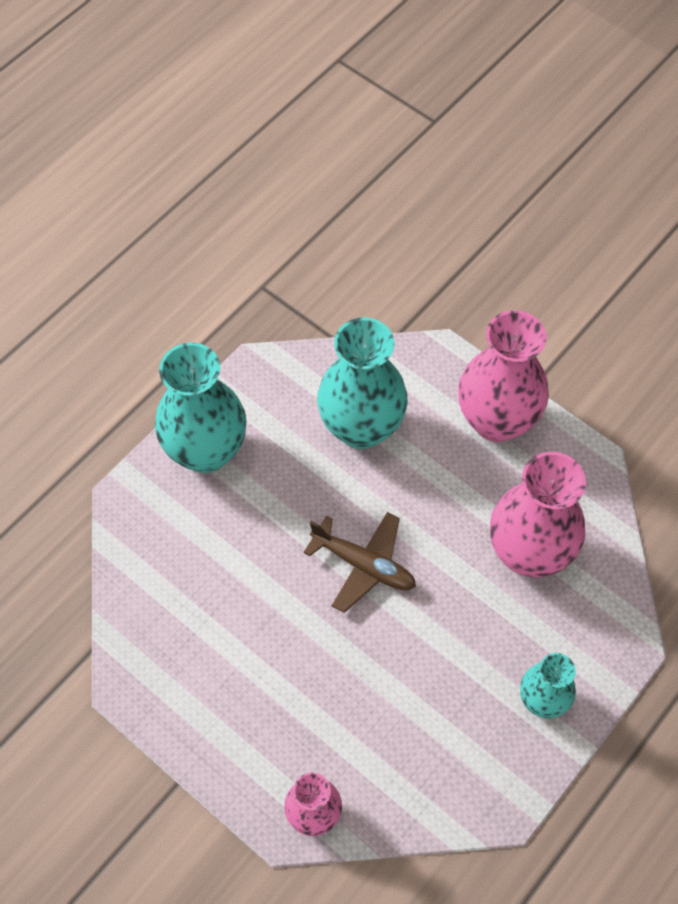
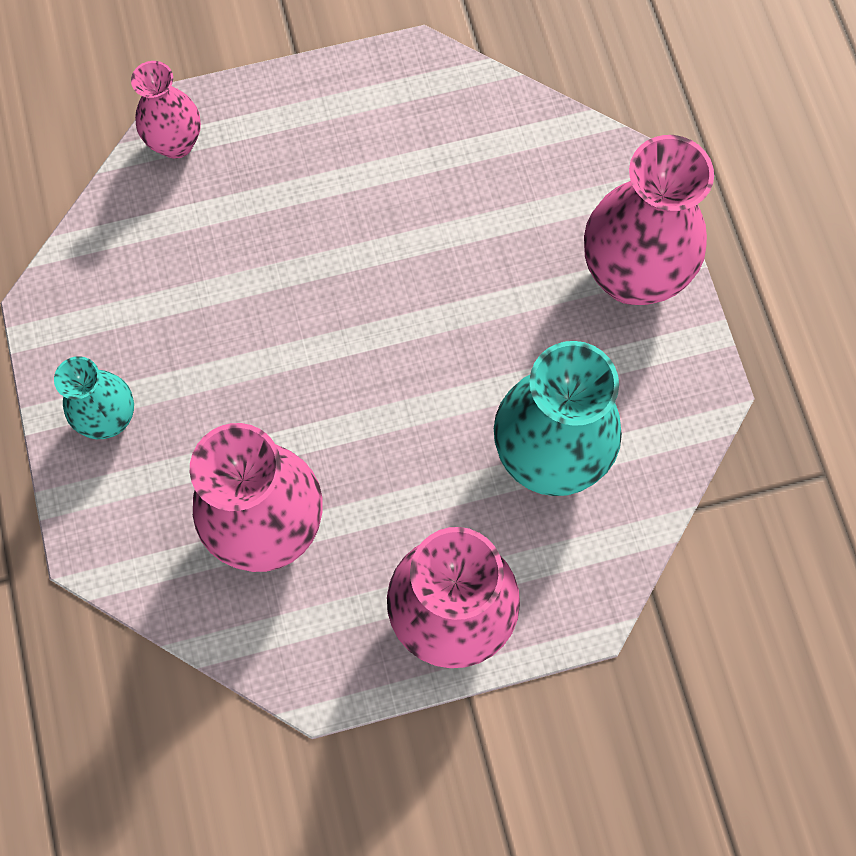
camera: 125 degrees right, 10 degrees up
turquoise vase [155,343,247,473] -> pink vase [584,135,714,305]
brown plane [304,512,416,613] -> none

